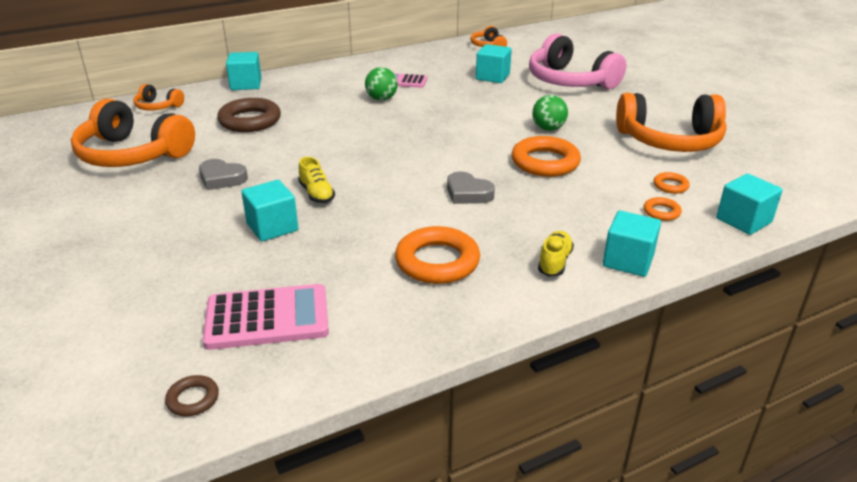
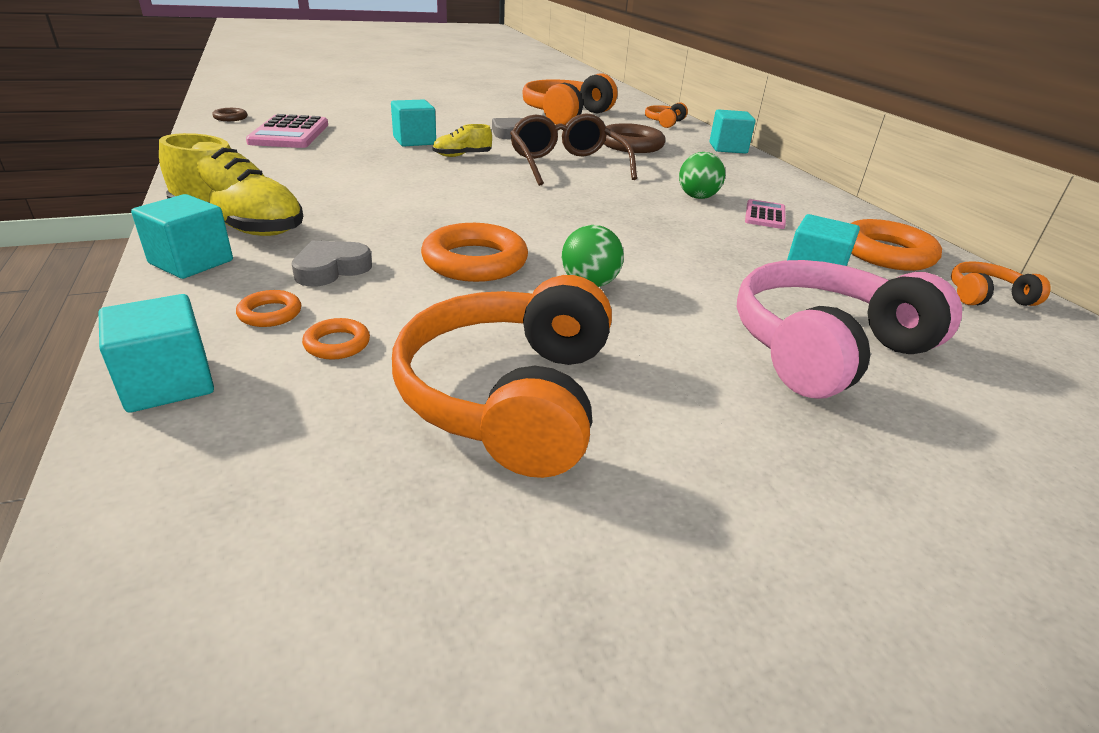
camera: 95 degrees right, 0 degrees up
orange ring [395,226,480,284] -> orange ring moved to [850,219,942,271]
grey heart [447,172,495,204] -> grey heart moved to [291,241,372,287]
yellow shoe [538,231,574,277] -> yellow shoe [159,133,303,236], size x1.95
none -> brown glasses [510,113,637,186]

